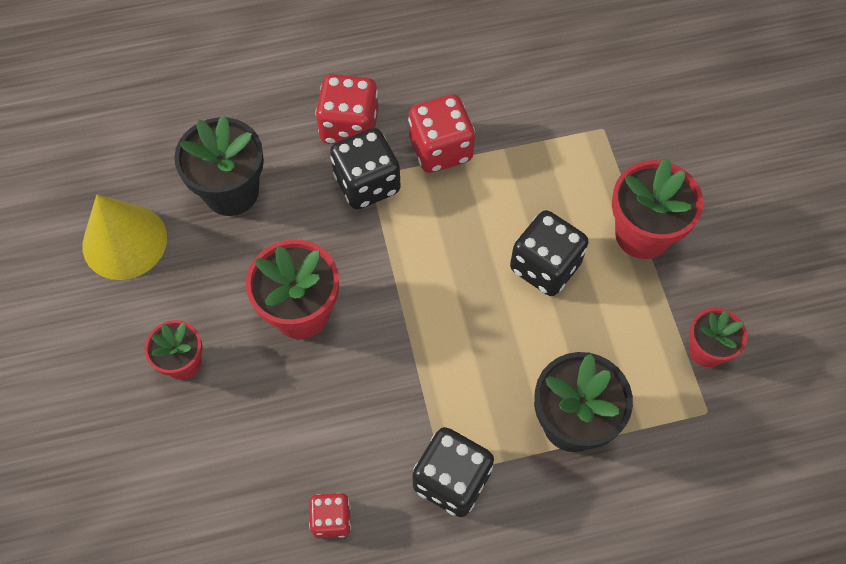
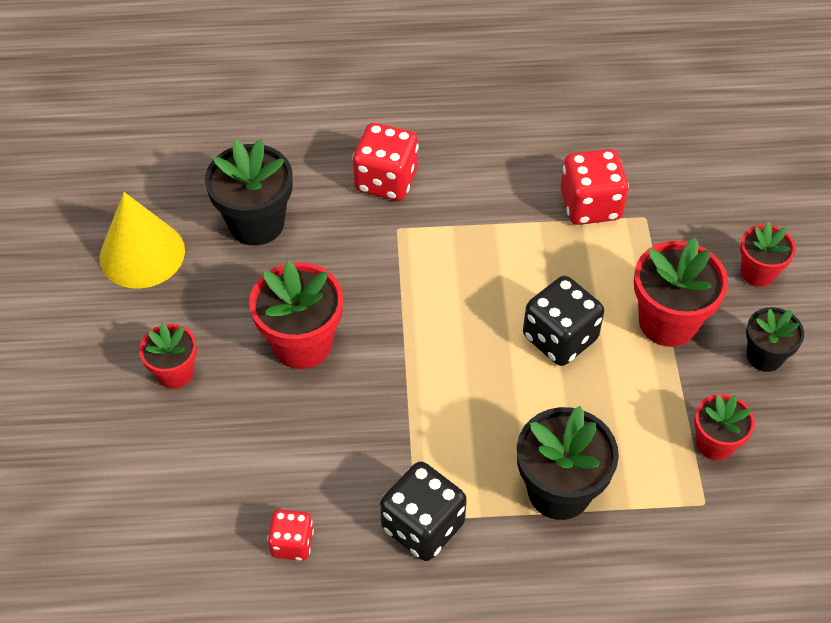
camera: 10 degrees right, 10 degrees down
black dice [330,128,401,209] -> none
red dice [408,95,475,173] -> red dice moved to [560,149,629,225]
none -> red flower pot [740,222,796,287]
none -> black flower pot [746,307,804,372]

